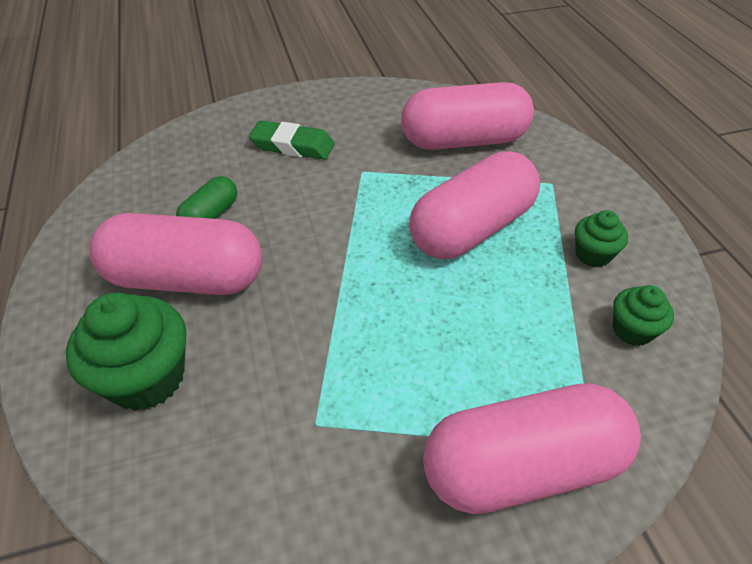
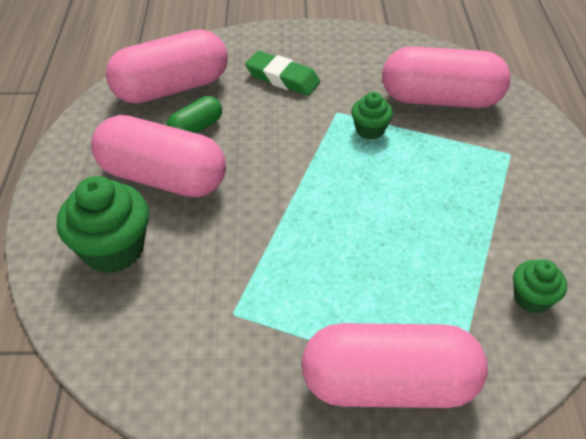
camera: 15 degrees right, 0 degrees up
pink capsule [409,151,540,259] -> pink capsule moved to [106,29,228,104]
green cupcake [575,210,628,267] -> green cupcake moved to [351,92,393,140]

